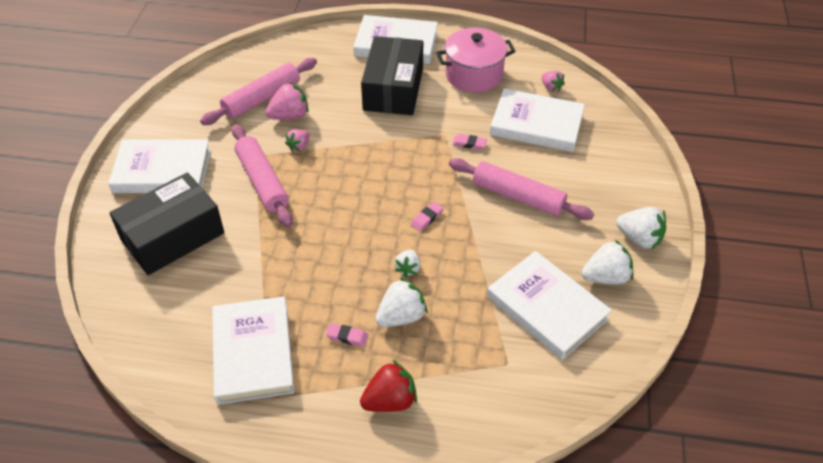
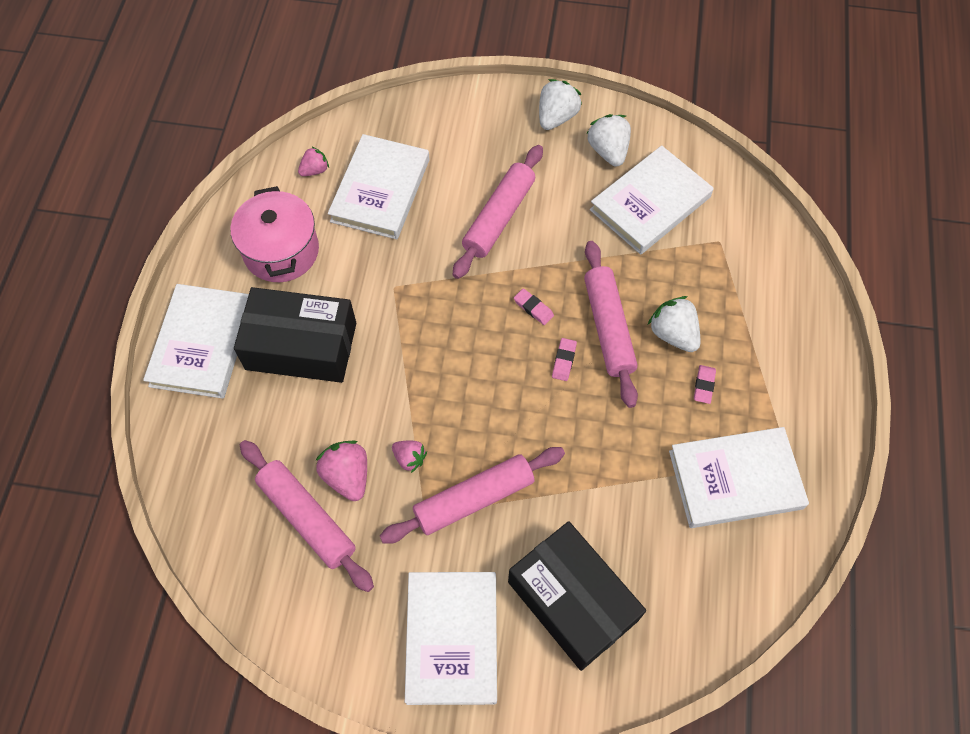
camera: 90 degrees left, 15 degrees up
red strawberry [360,360,417,412] -> none
white strawberry [395,250,420,277] -> pink rolling pin [584,241,638,408]
pink eraser [452,134,487,150] -> pink eraser moved to [552,338,577,381]

